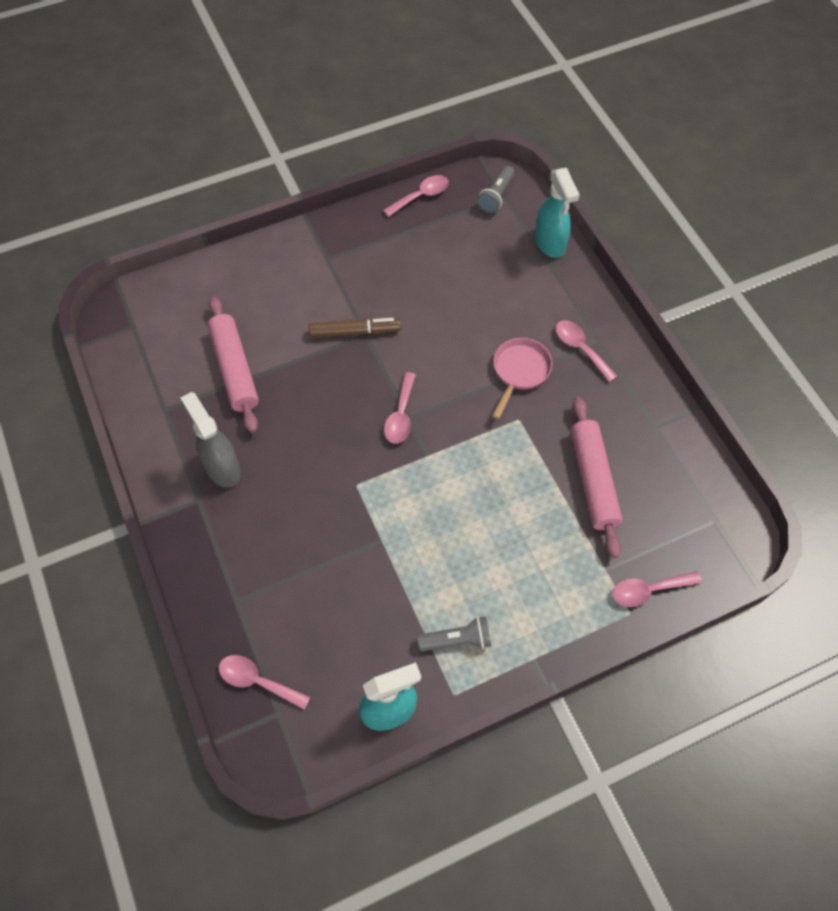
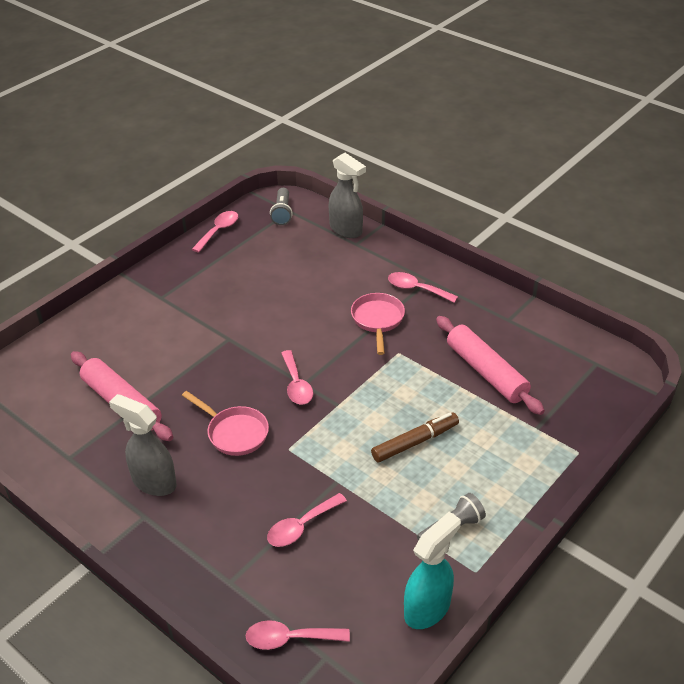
camera: 25 degrees left, 20 degrees down
brown marker [309,318,401,338] -> brown marker moved to [371,412,459,463]
turquoise spray bottle [535,168,580,258] -> grey spray bottle [329,153,366,238]
pink spoon [612,571,702,607] -> pink spoon moved to [267,493,347,547]
none -> pink pan [182,391,269,456]

